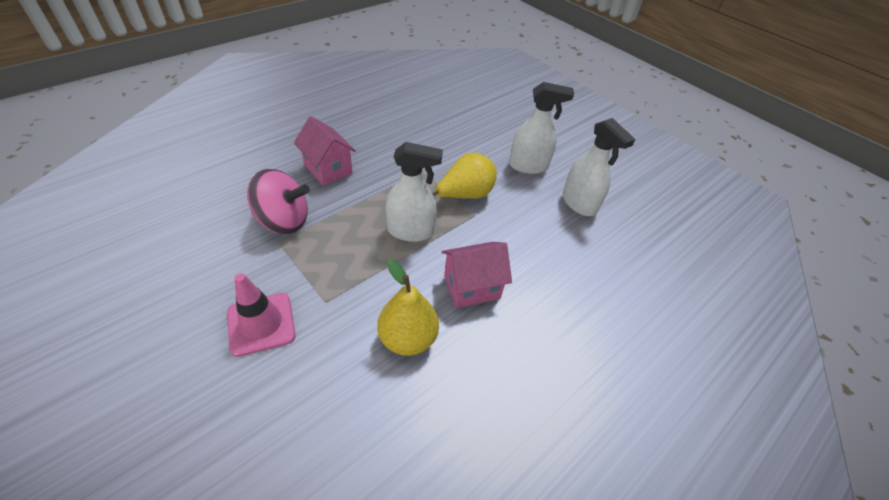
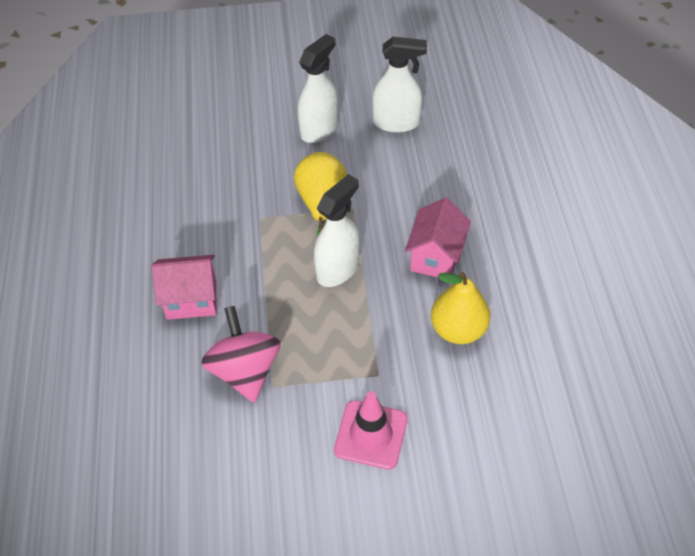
camera: 50 degrees left, 5 degrees up
pink spinning top [247,169,310,234] -> pink spinning top turned 60 degrees counterclockwise [201,306,281,402]

